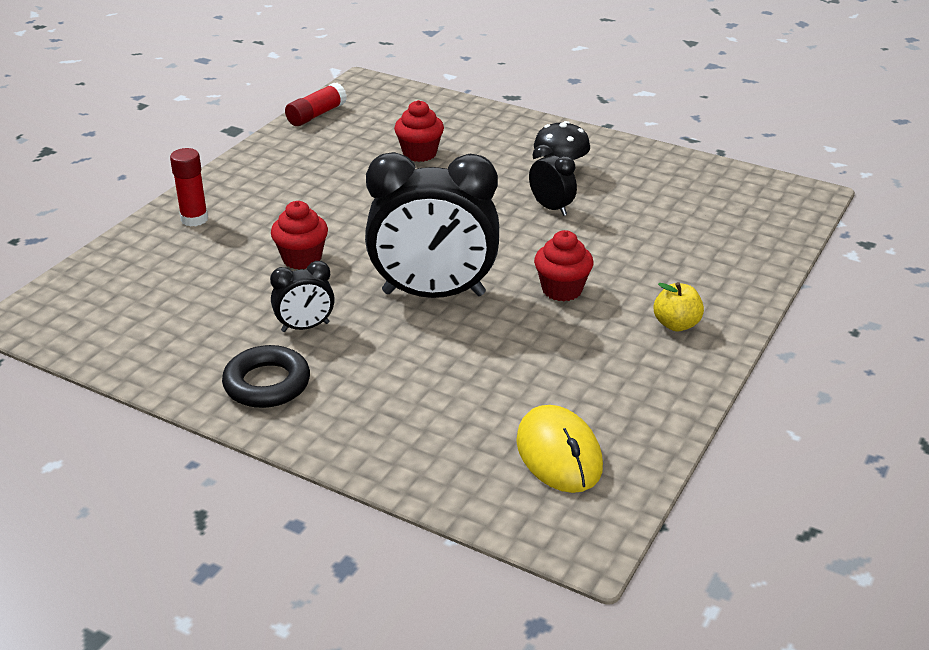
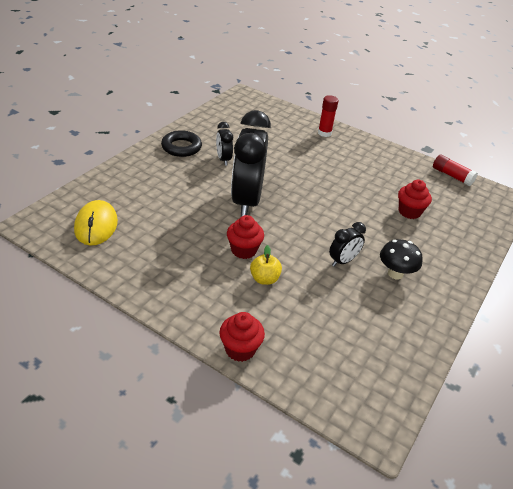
camera: 90 degrees right, 5 degrees up
red cupcake [271,201,328,270] -> red cupcake moved to [219,312,265,362]
yellow mouse [516,405,603,493] -> yellow mouse turned 75 degrees counterclockwise [74,200,118,246]
yellow apple [654,282,704,331] -> yellow apple moved to [250,245,282,285]

